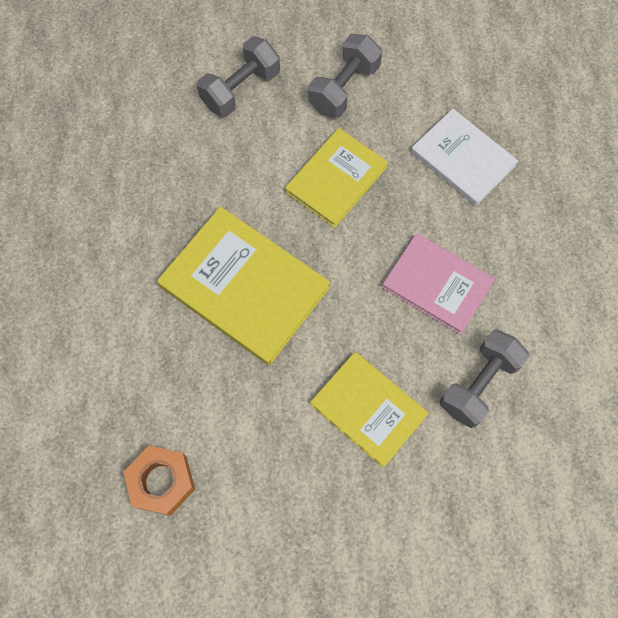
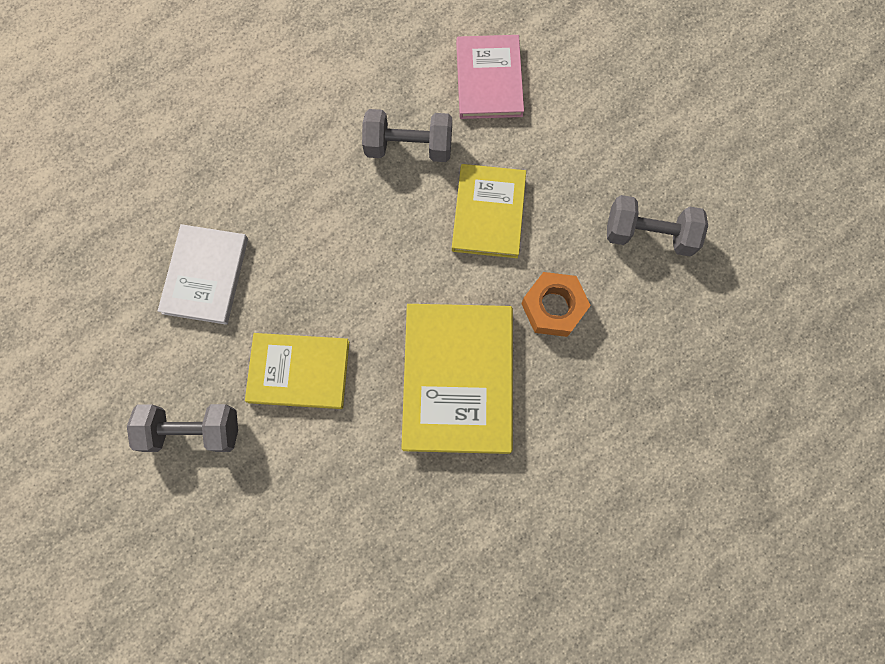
camera: 125 degrees left, 5 degrees up
orange nut [123,446,195,516] -> orange nut moved to [521,272,591,337]
grey dumbbell [197,36,280,117] -> grey dumbbell moved to [607,195,708,257]
pink book [382,233,495,335] -> pink book moved to [456,35,524,119]

